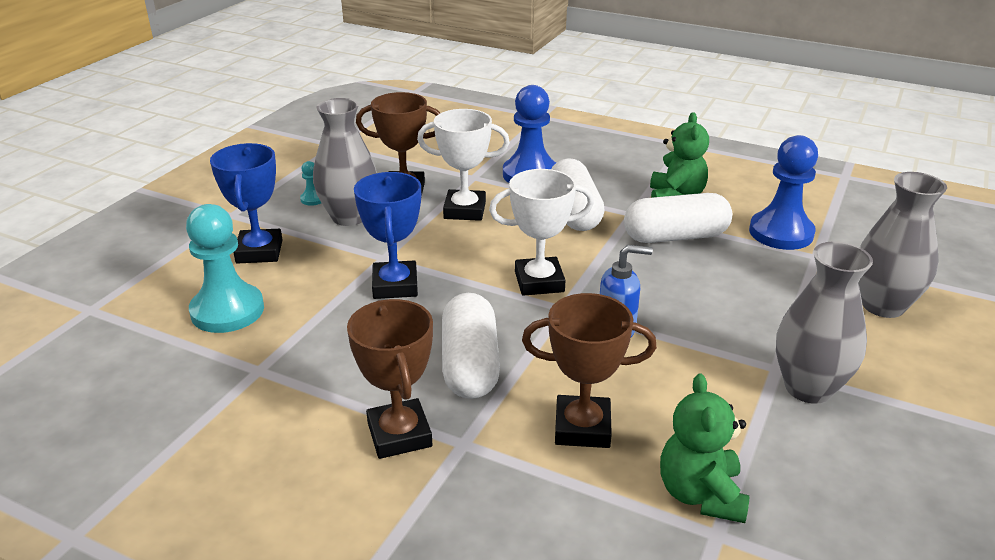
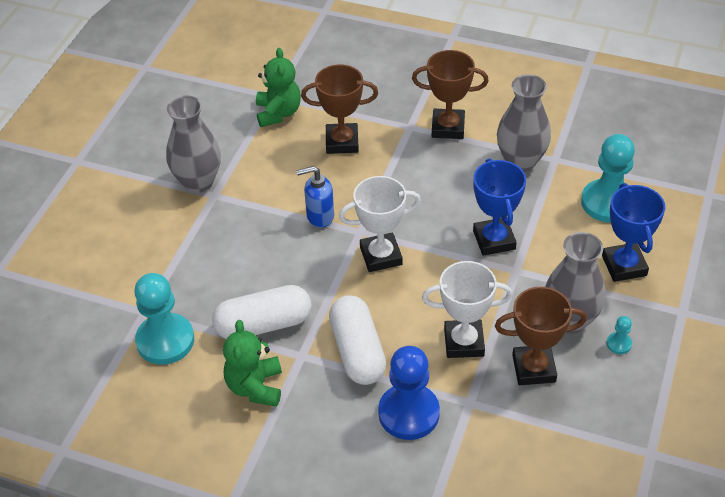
camera: 175 degrees right, 15 degrees up
brown trophy [347,299,433,459] -> brown trophy turned 60 degrees counterclockwise [412,50,489,139]
white capsule [442,293,500,399] -> none
blue pawn [749,135,818,250] -> turquoise pawn [134,273,194,365]
grey vase [858,172,947,318] -> grey vase moved to [497,74,551,172]

